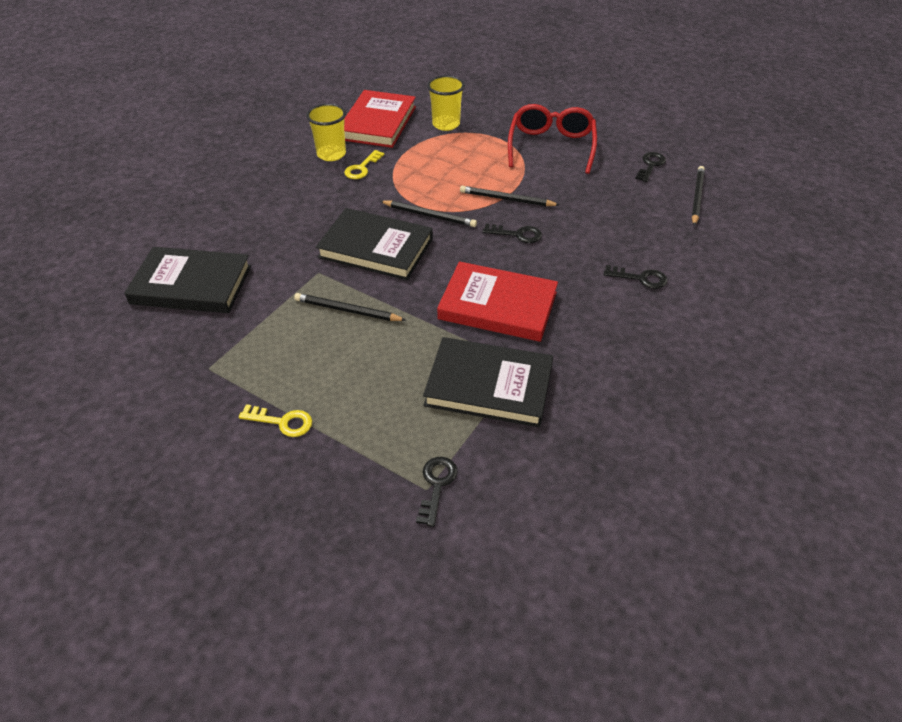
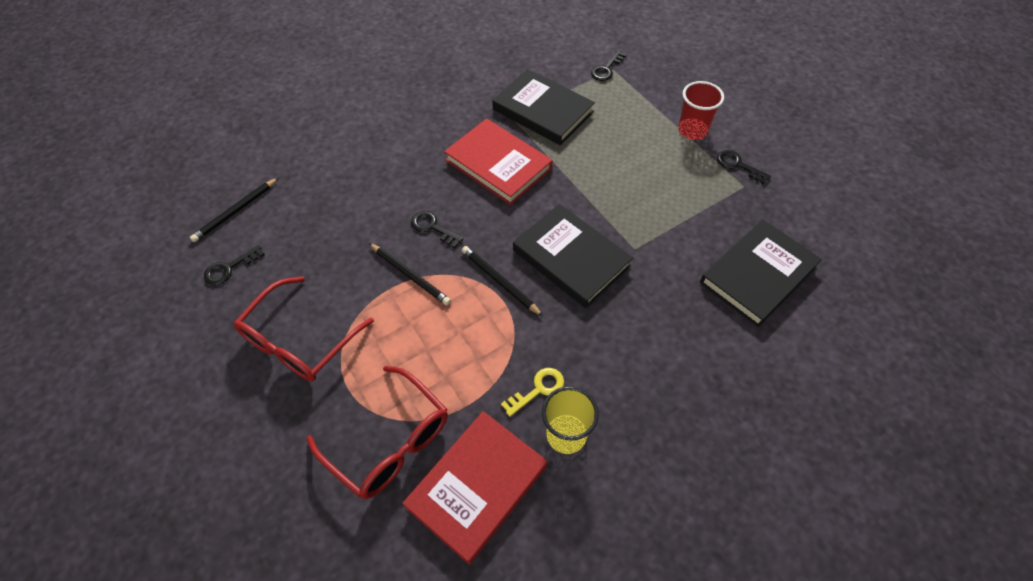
camera: 155 degrees left, 10 degrees up
black book [124,247,251,313] -> black book turned 75 degrees counterclockwise [700,220,822,327]
yellow key [239,404,312,437] -> red cup [678,81,724,140]
black pencil [294,293,406,321] -> none
yellow cup [427,75,465,131] -> red glasses [306,366,448,499]
black key [604,265,667,289] -> black key moved to [717,150,771,184]

